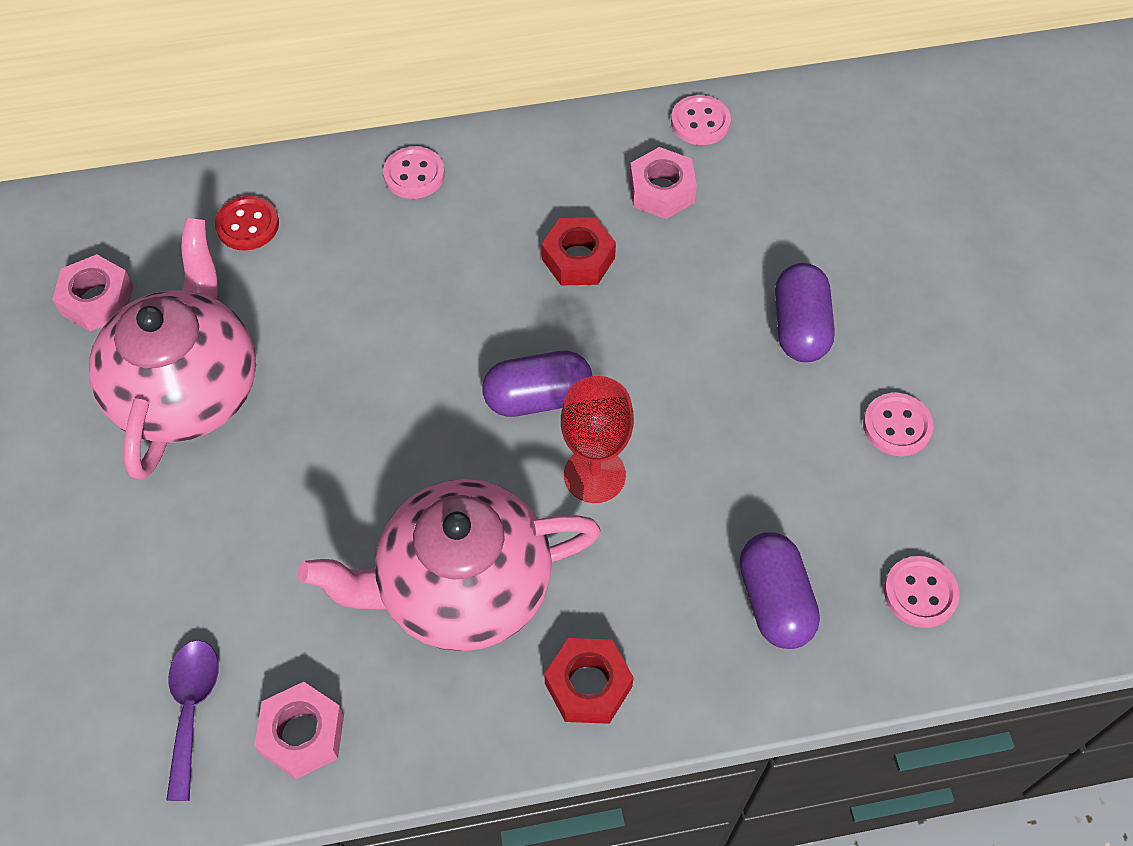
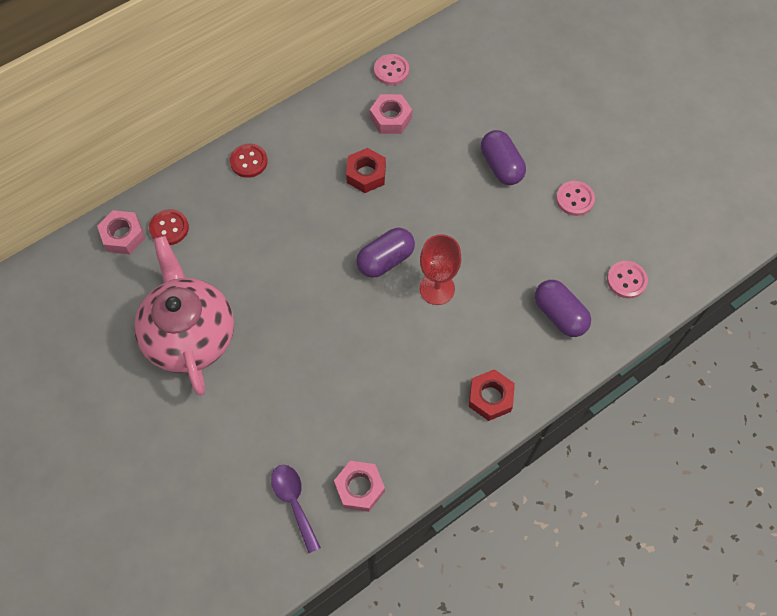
camera: 25 degrees left, 5 degrees up
pink nut [52,254,133,331] -> pink nut moved to [97,210,146,254]
pink teapot [298,479,601,651] -> none
pink button [383,146,445,199] -> red button [230,144,268,178]

